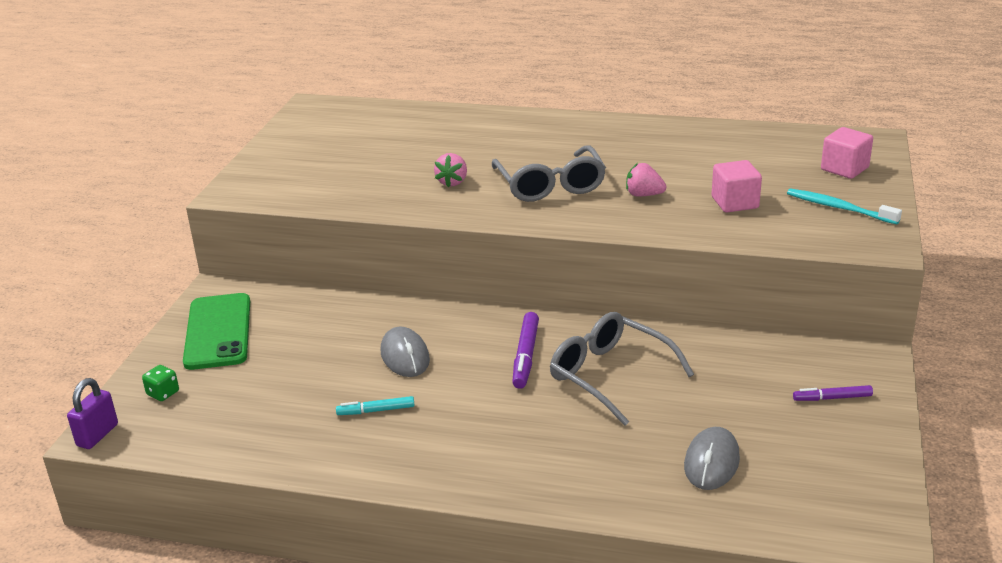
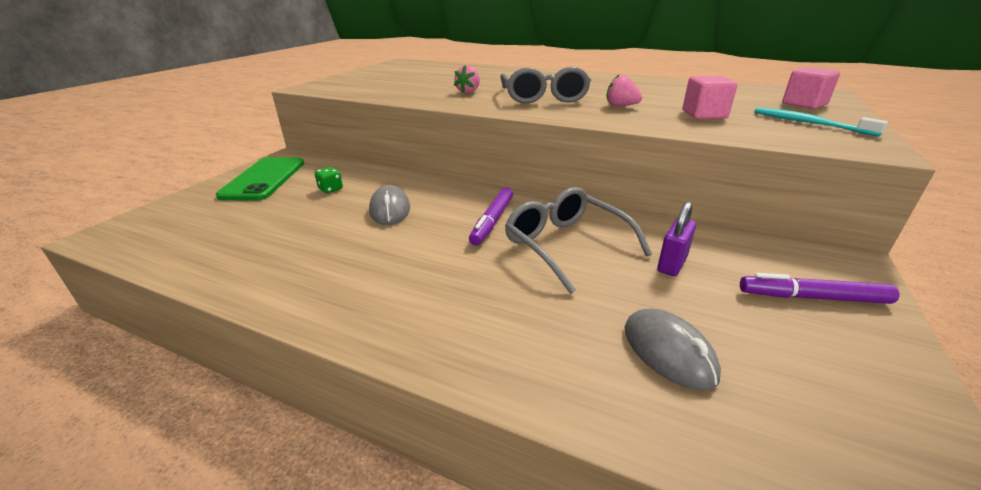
camera: 10 degrees right, 0 degrees up
purple padlock [67,378,118,449] -> purple padlock moved to [657,202,696,276]
green dice [142,365,179,401] -> green dice moved to [315,167,343,193]
turquoise marker [336,396,415,415] -> none
grey mouse [684,427,740,490] -> grey mouse turned 60 degrees counterclockwise [624,309,721,390]
purple marker [793,385,873,401] -> purple marker [740,273,900,304], size x1.56

